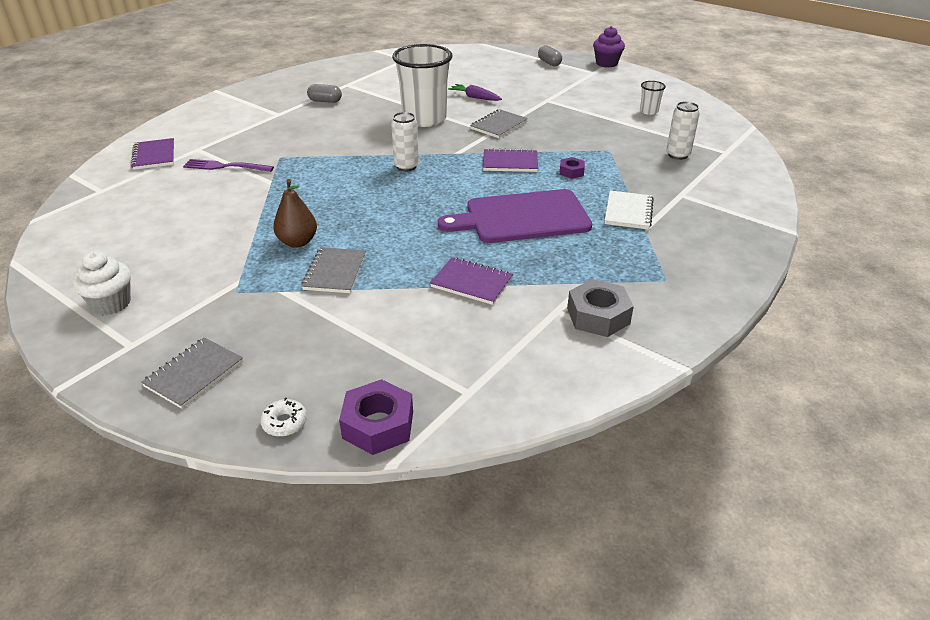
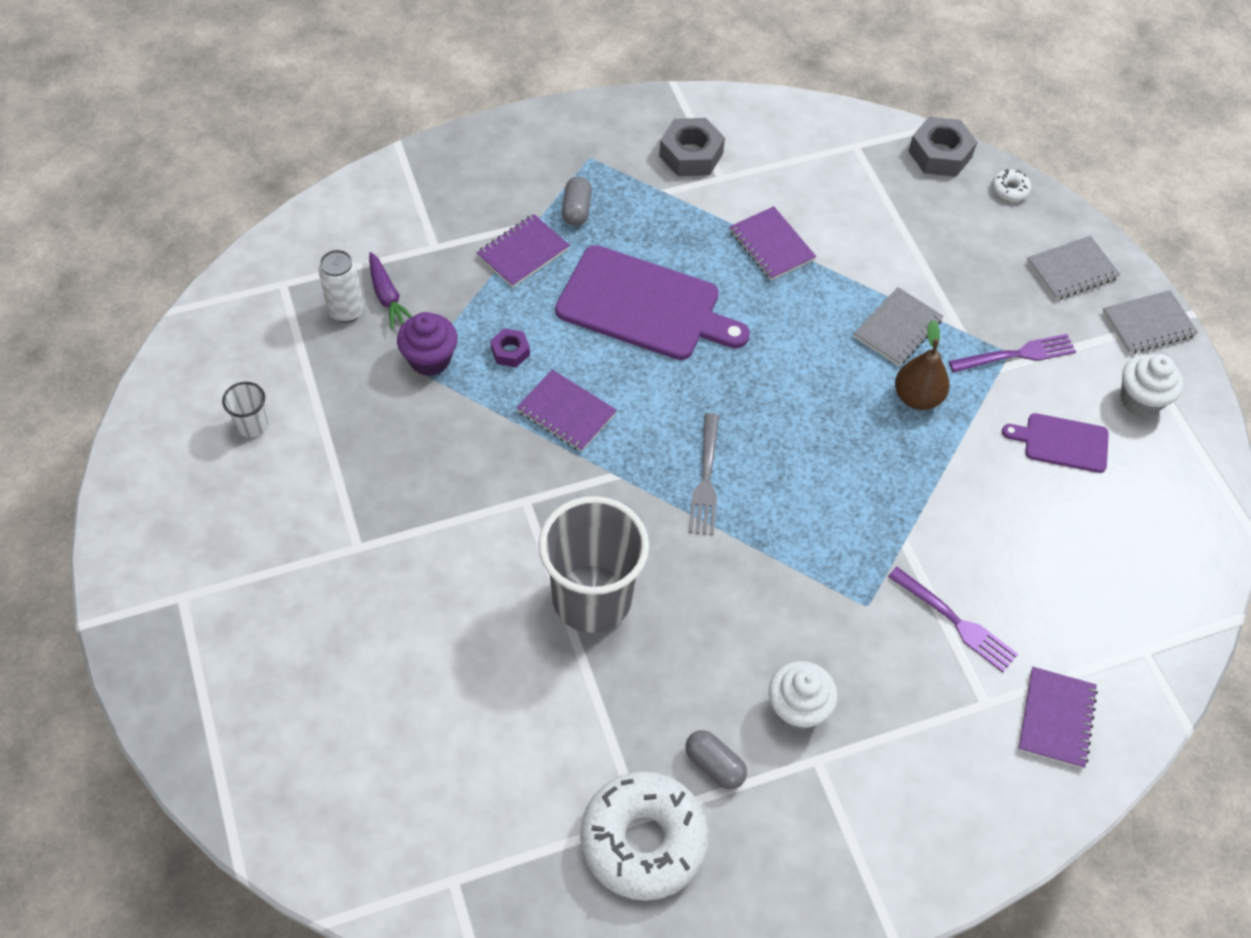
camera: 150 degrees left, 20 degrees up
purple nut [339,379,413,455] -> grey nut [908,117,977,177]
white can [391,112,419,172] -> grey fork [689,413,719,535]
white cup [392,44,452,127] -> grey cup [539,496,649,633]
purple carrot [448,84,502,101] -> purple carrot moved to [369,252,412,330]
grey notebook [470,109,528,138] -> grey notebook moved to [1102,290,1198,354]
grey capsule [538,45,562,66] -> grey capsule moved to [562,176,592,226]
purple cupcake [593,26,625,68] -> purple cupcake moved to [397,312,458,376]
white notebook [605,191,654,229] -> purple notebook [477,214,570,288]
none -> white donut [580,771,709,901]
none -> white cupcake [769,661,838,731]
none -> purple fork [949,334,1076,372]
none -> purple cutting board [1002,413,1109,473]

